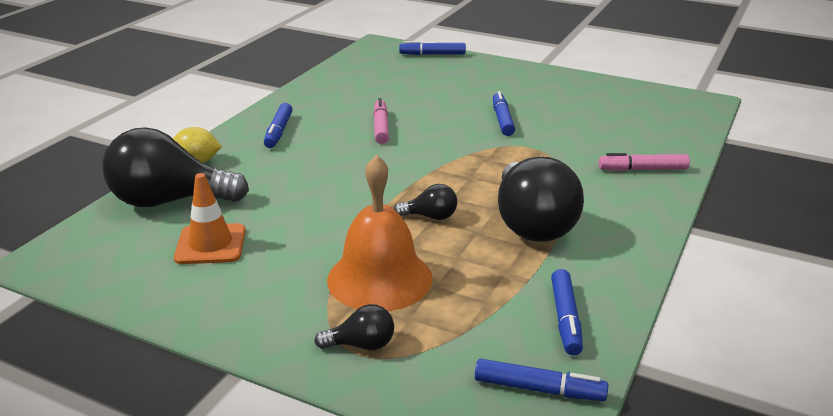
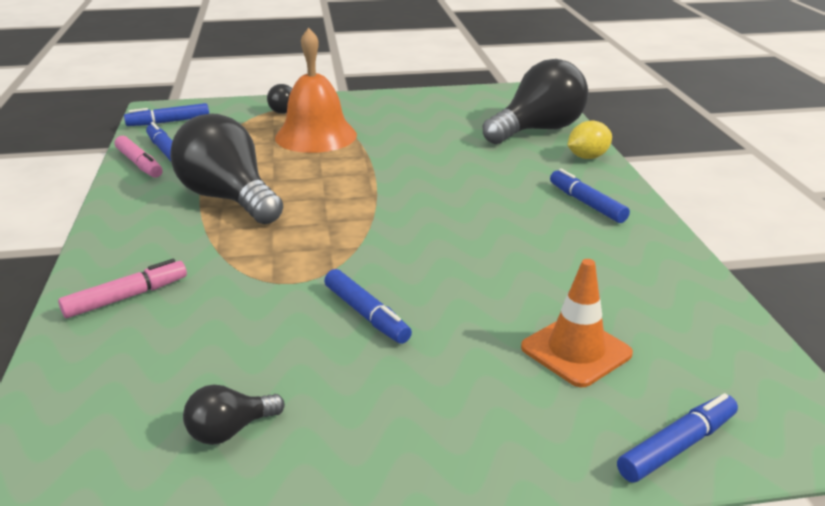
camera: 145 degrees right, 0 degrees up
orange traffic cone [174,173,246,264] -> orange traffic cone moved to [521,259,633,387]
pink marker [373,98,389,144] -> pink marker moved to [115,136,163,178]
black light bulb [394,184,457,220] -> black light bulb moved to [183,384,285,445]

